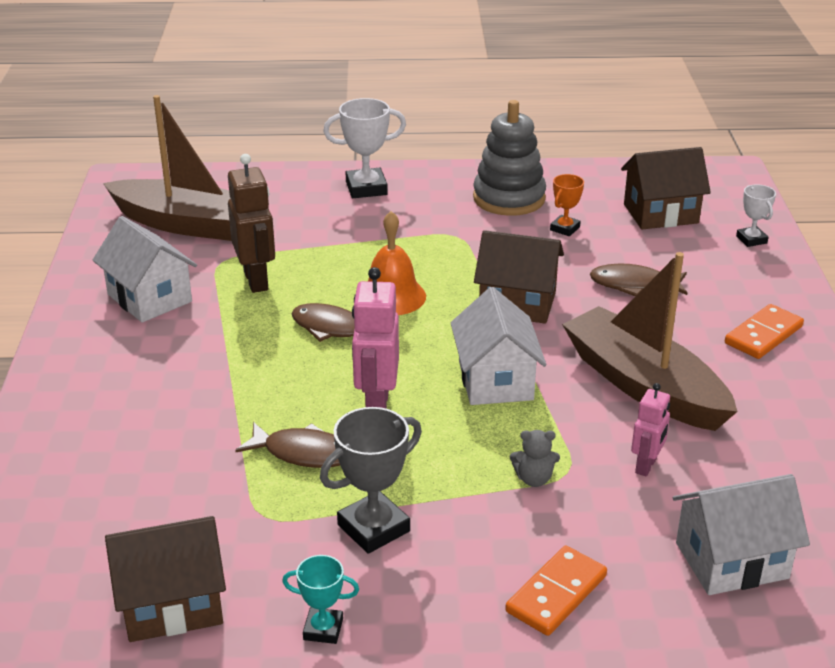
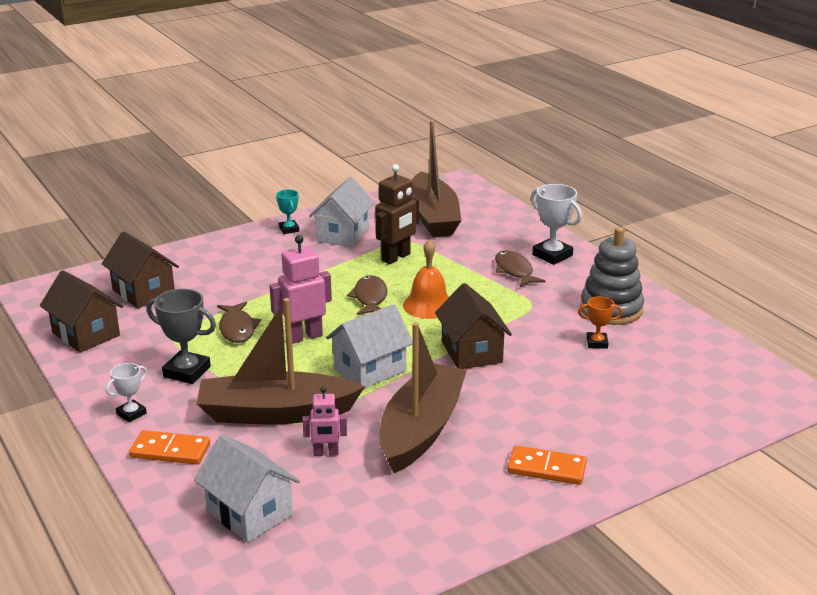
camera: 60 degrees right, 5 degrees down
turquoise trophy [282,555,359,644] -> turquoise trophy moved to [276,189,299,234]
grey teddy bear [510,430,560,487] -> brown boat [197,298,365,424]
brown fish [590,263,687,296] -> brown fish moved to [495,251,546,287]
brown house [621,147,711,229] -> brown house moved to [102,231,179,308]
white trophy [736,184,776,247] -> white trophy moved to [106,363,147,422]

